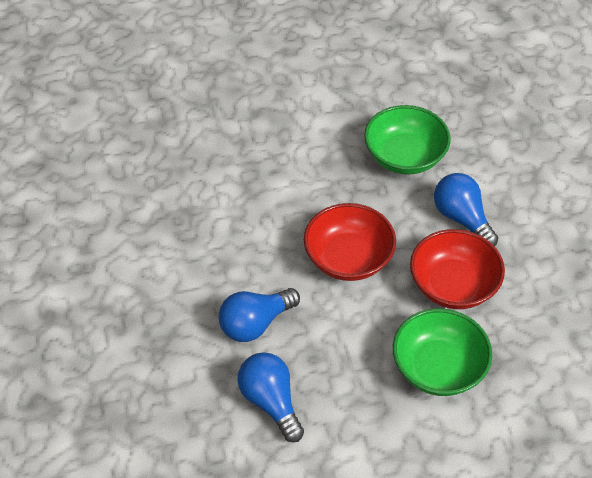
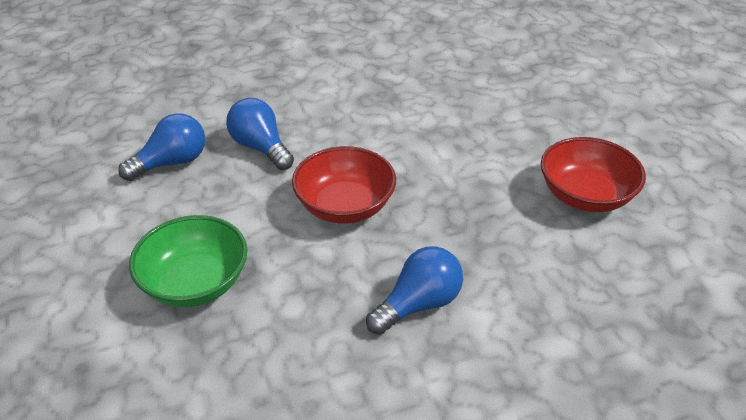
camera: 85 degrees right, 10 degrees down
green bowl [364,105,451,175] -> none
red bowl [410,229,505,309] -> red bowl moved to [541,137,646,212]

